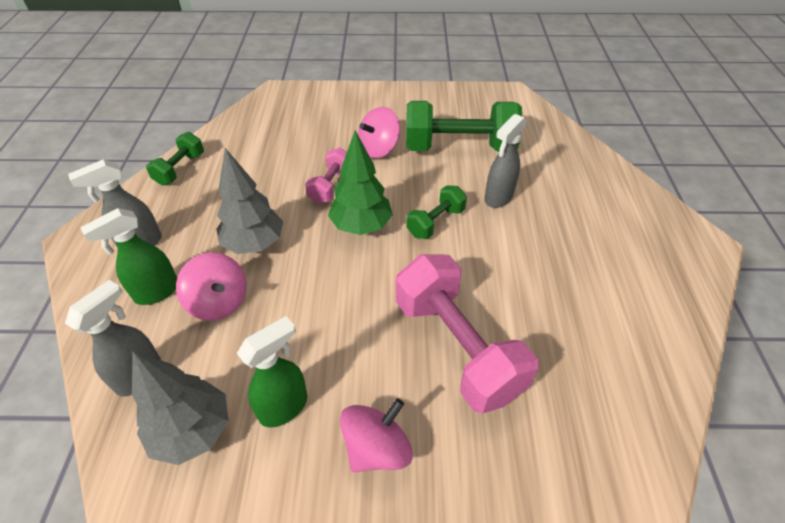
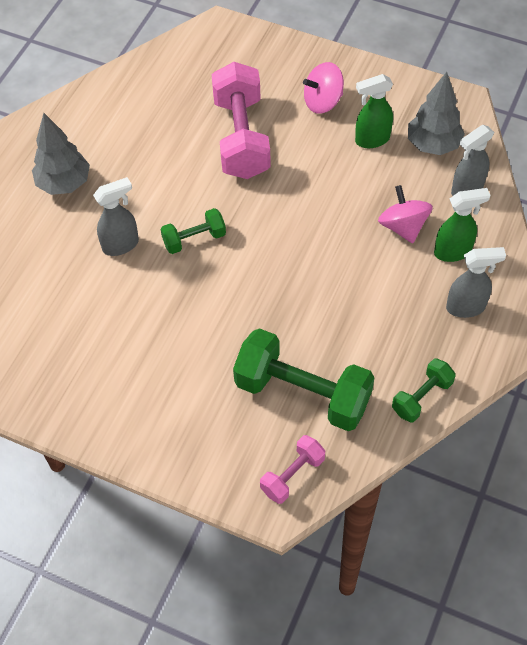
camera: 155 degrees left, 10 degrees up
grey tree [217,148,283,254] -> grey tree moved to [32,113,90,195]
pink dumbbell [305,148,347,204] -> pink dumbbell moved to [260,435,325,504]
green tree [328,130,393,235] -> none
pink spinning top [358,107,400,158] -> none
green dumbbell [406,101,522,152] -> green dumbbell moved to [233,328,375,431]

